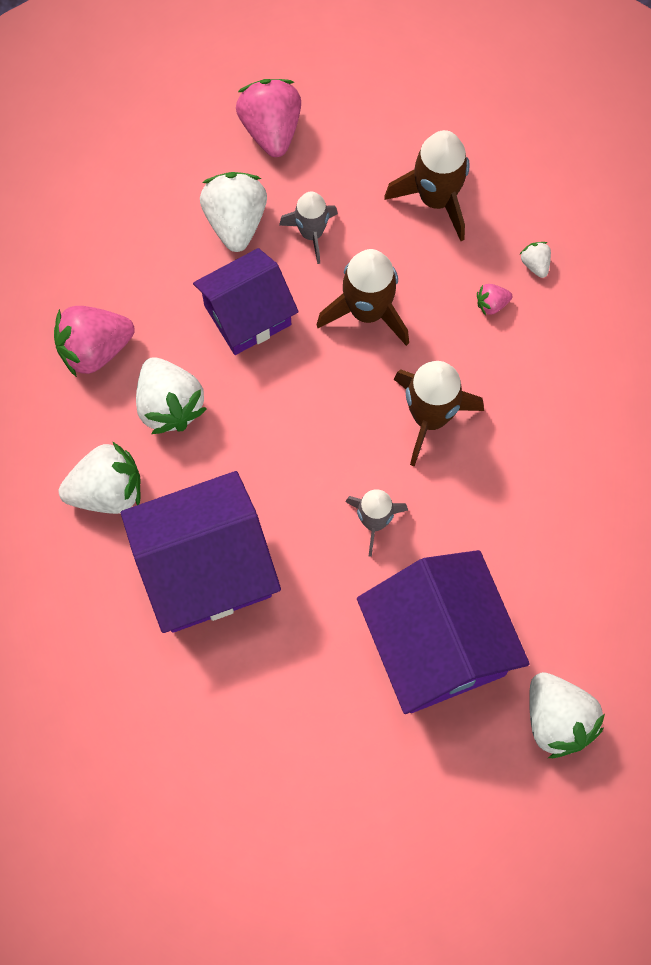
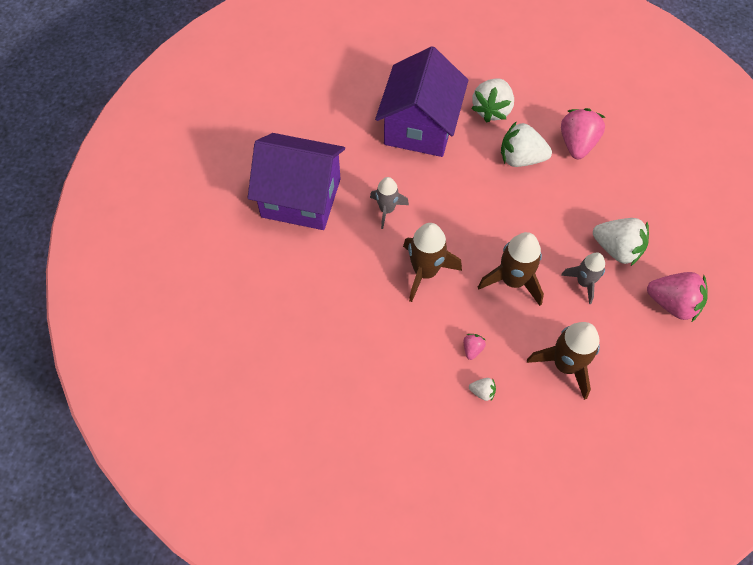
camera: 125 degrees right, 10 degrees down
purple house [193,248,299,355] -> none
white strawberry [529,672,605,758] -> none

